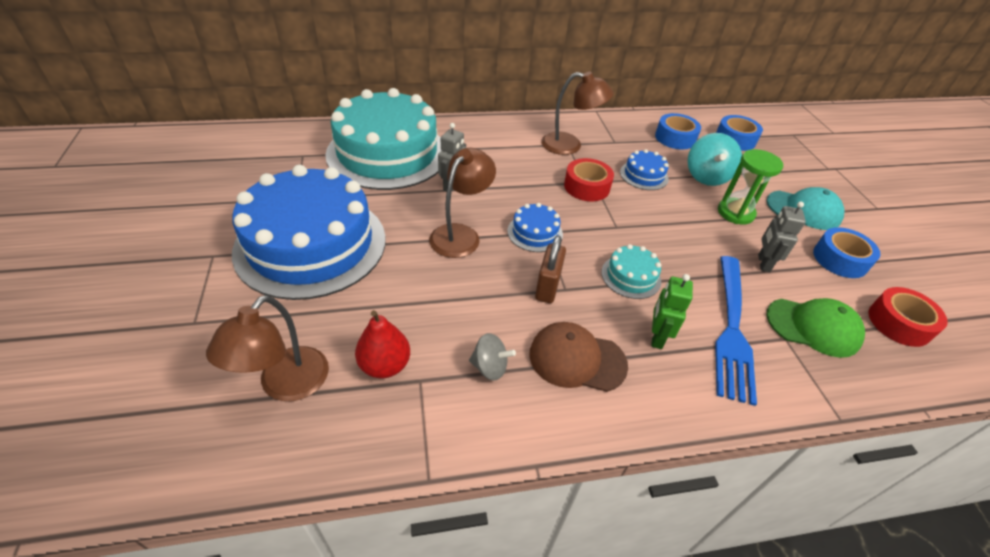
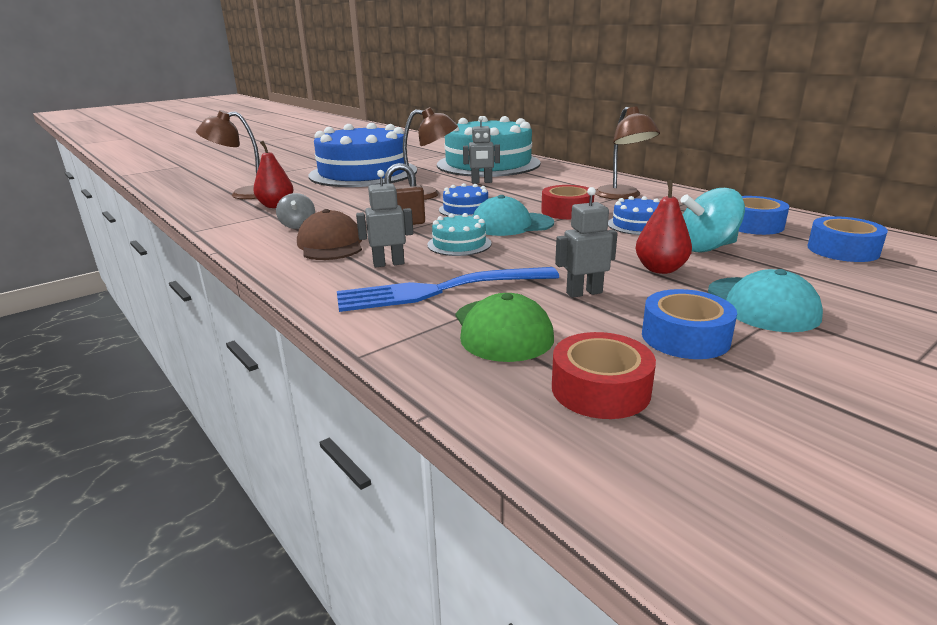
camera: 65 degrees right, 20 degrees down
green robot [651,274,693,349] -> grey robot [356,170,413,267]
green hourglass [718,149,783,225] -> red pear [636,180,692,274]
none -> turquoise cap [472,195,554,236]

